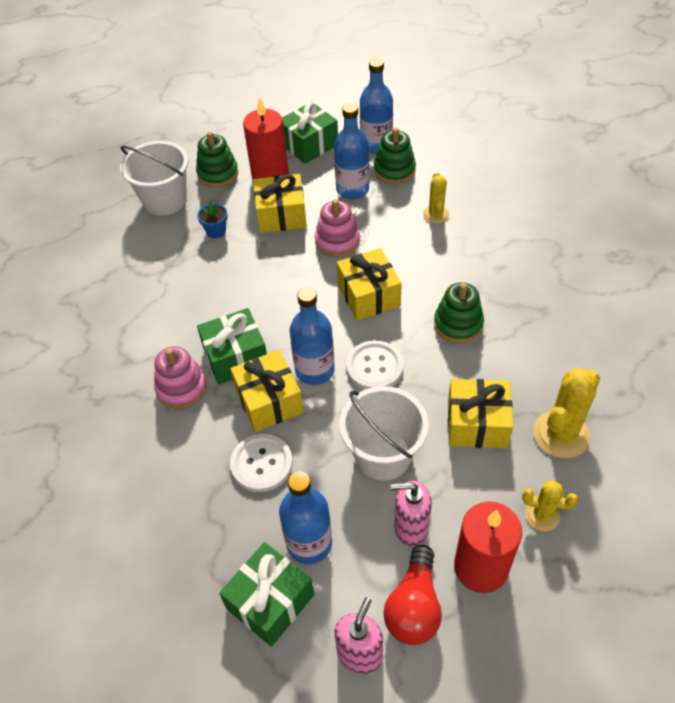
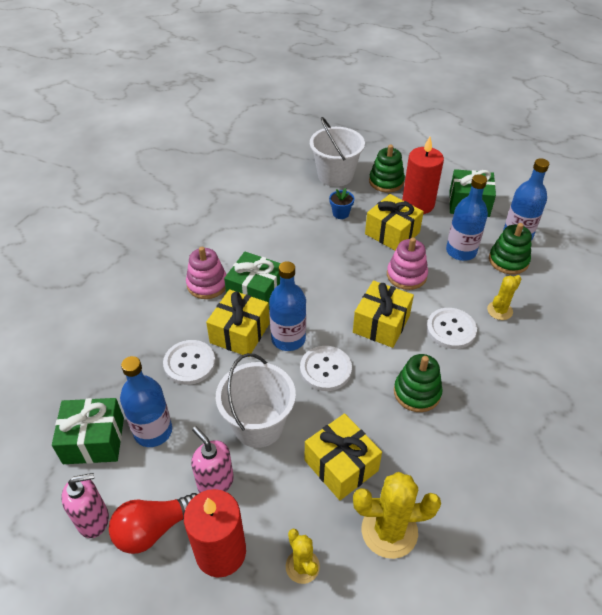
camera: 45 degrees right, 5 degrees down
none -> white button [426,308,477,349]

